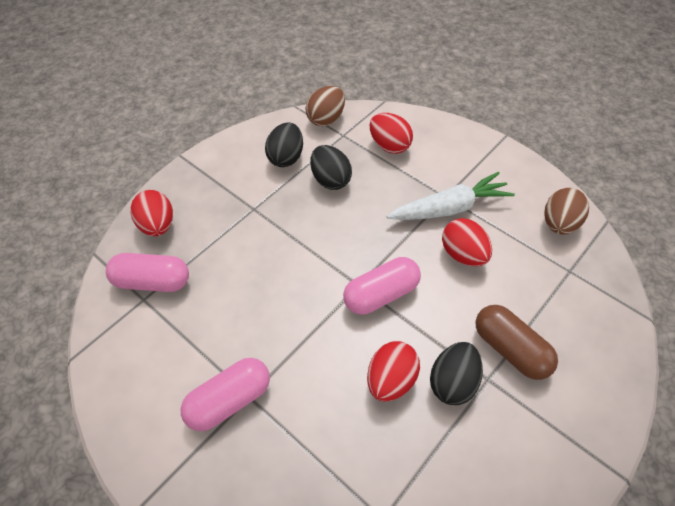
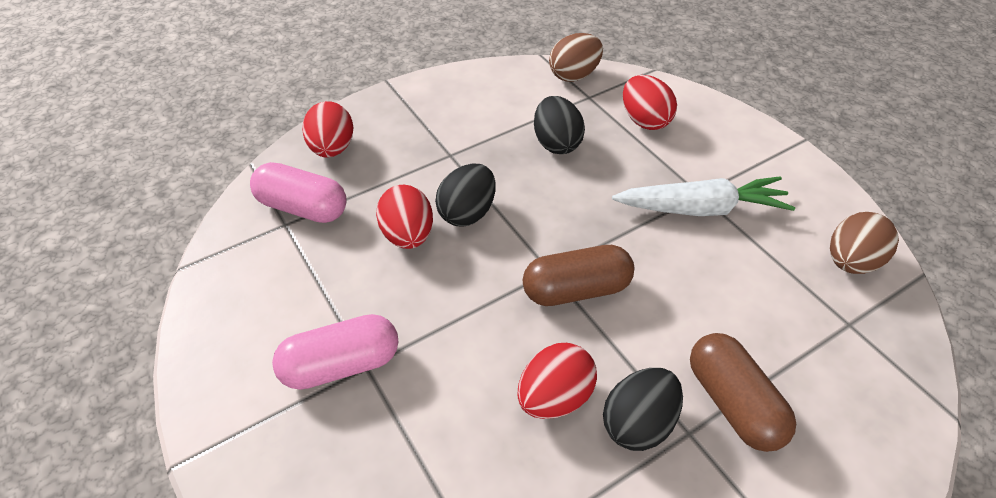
camera: 15 degrees right, 5 degrees down
black egg [265,122,303,167] -> black egg moved to [435,163,496,226]
pink capsule [343,257,421,315] -> brown capsule [523,245,634,306]
red egg [442,218,492,266] -> red egg moved to [376,185,433,249]

